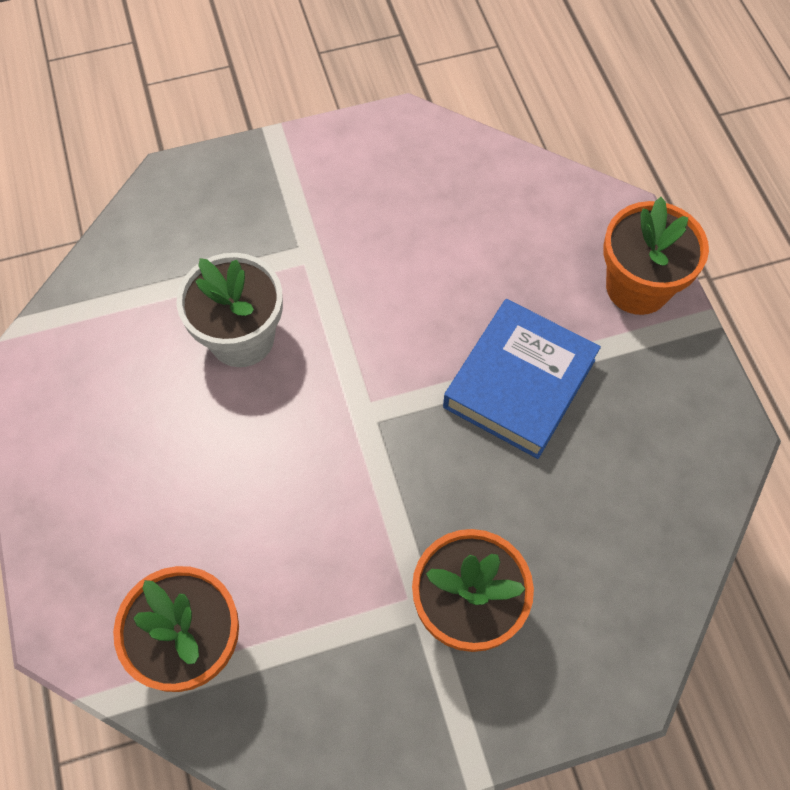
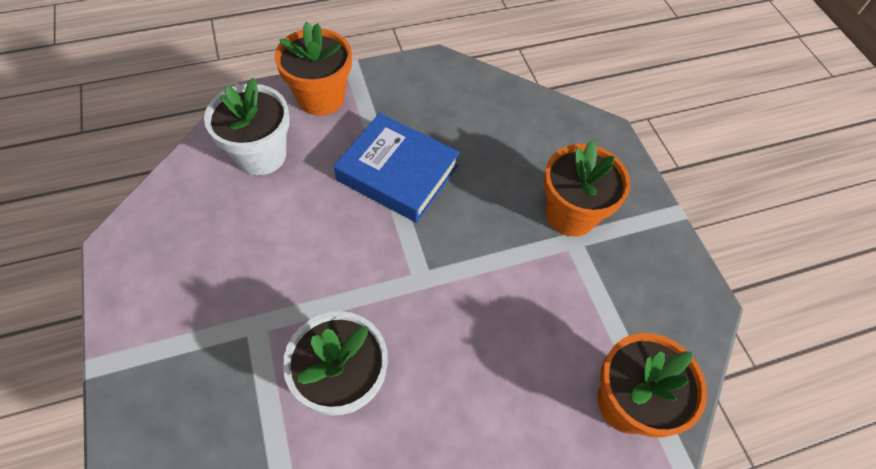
camera: 95 degrees left, 5 degrees down
none -> white flower pot [204,78,290,175]

